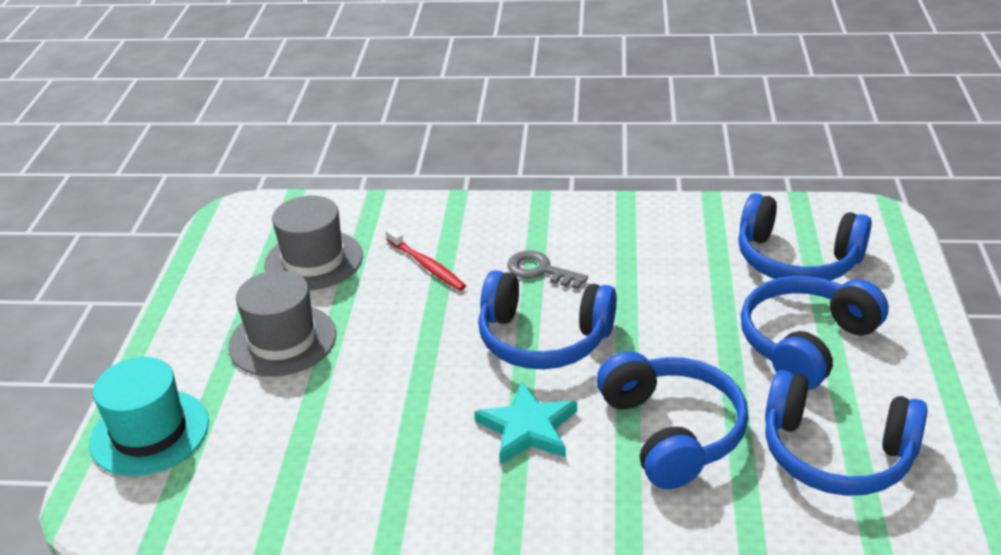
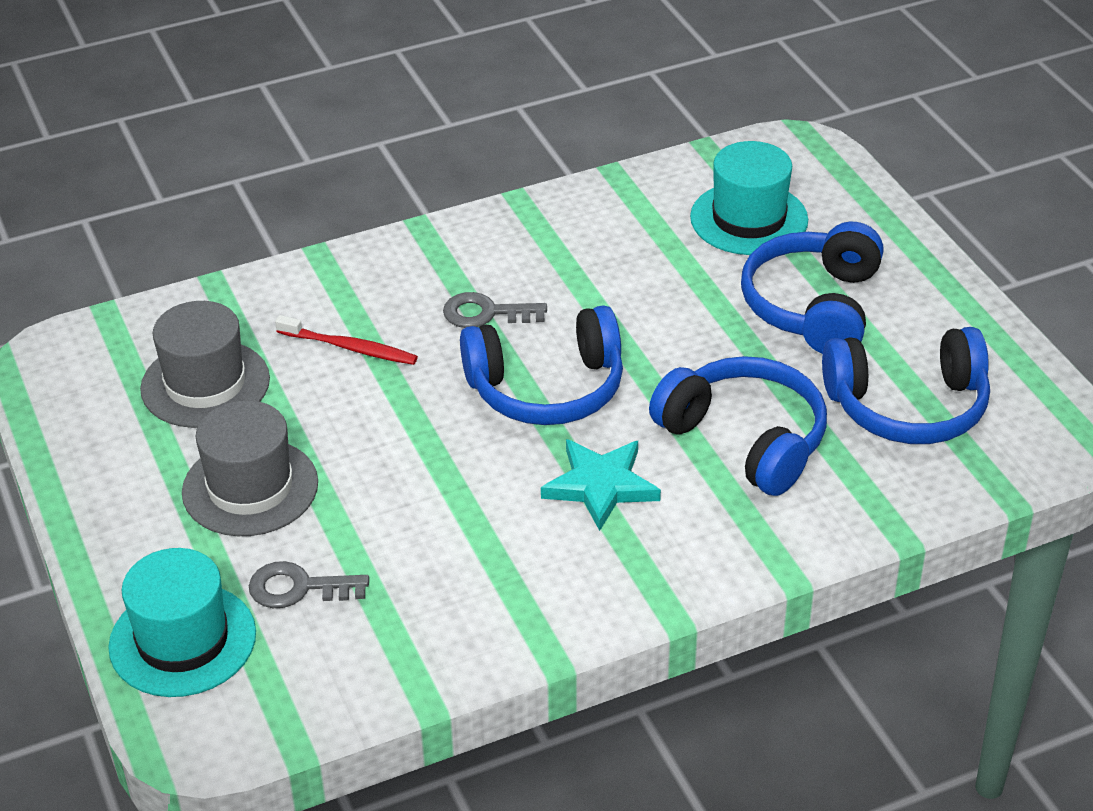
camera: 30 degrees left, 5 degrees up
blue headphones [738,193,872,281] -> turquoise hat [690,141,808,255]
none -> grey key [249,561,369,608]

